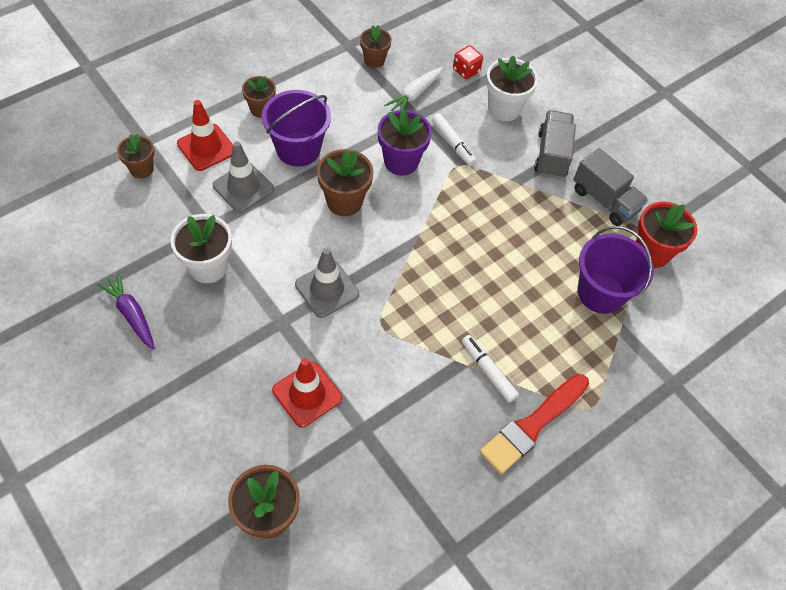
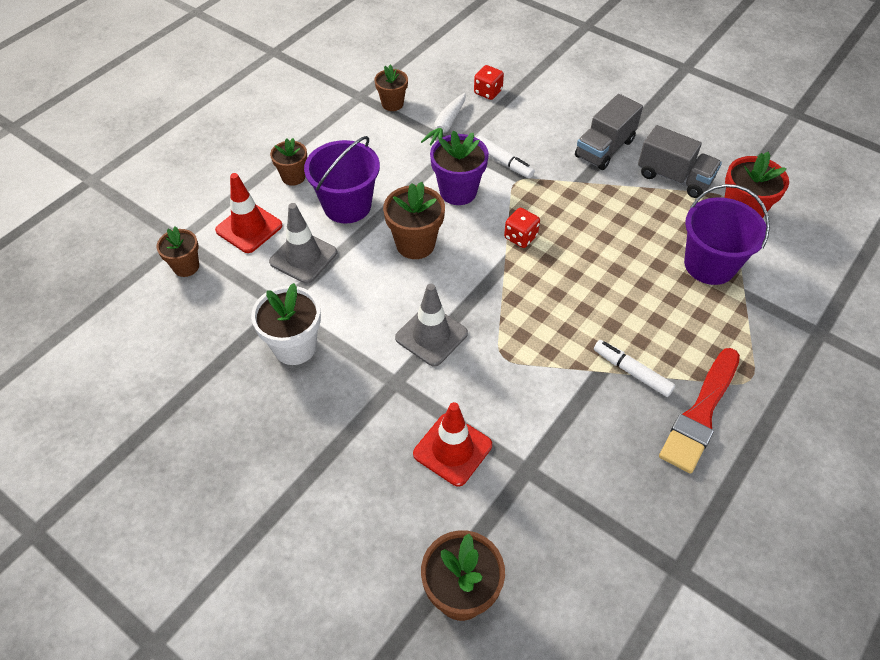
camera: 10 degrees left, 5 degrees down
purple carrot [97,272,155,350] -> none
white flower pot [486,55,538,121] -> none
grey truck [534,110,576,179] -> grey truck turned 135 degrees counterclockwise [575,94,643,170]
none -> red dice [504,208,540,248]

